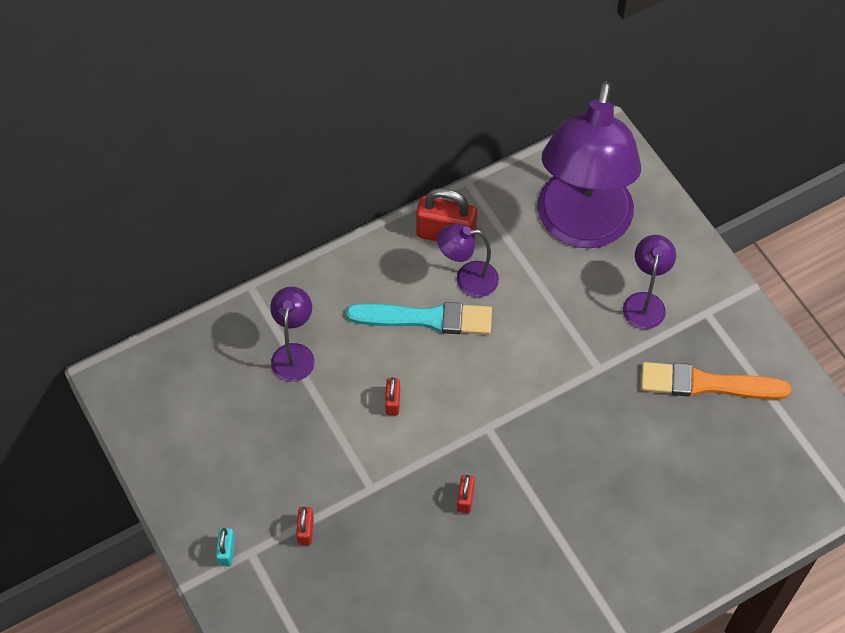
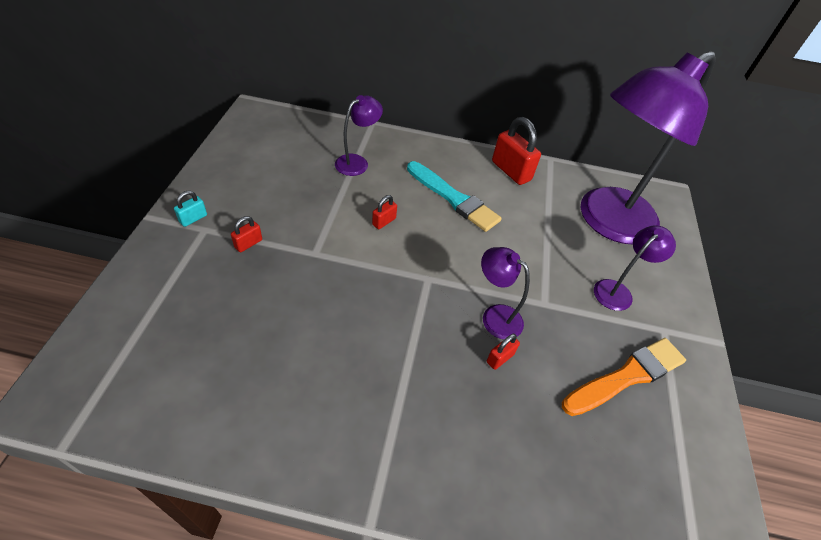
camera: 35 degrees right, 10 degrees down
purple lamp [437,224,499,297] -> purple lamp moved to [481,247,530,339]
red padlock [457,475,475,513] -> red padlock moved to [487,334,520,370]
orange brush [641,362,791,400] -> orange brush turned 105 degrees clockwise [562,338,686,416]

